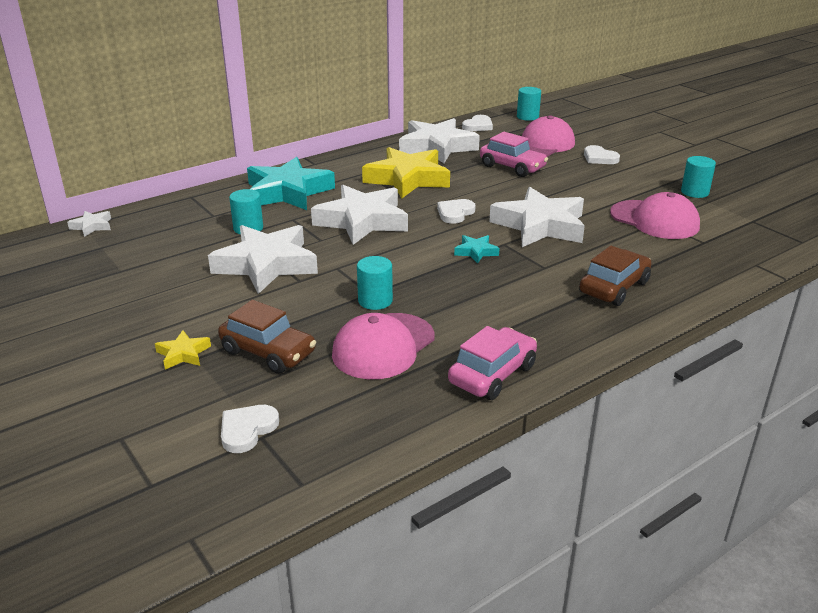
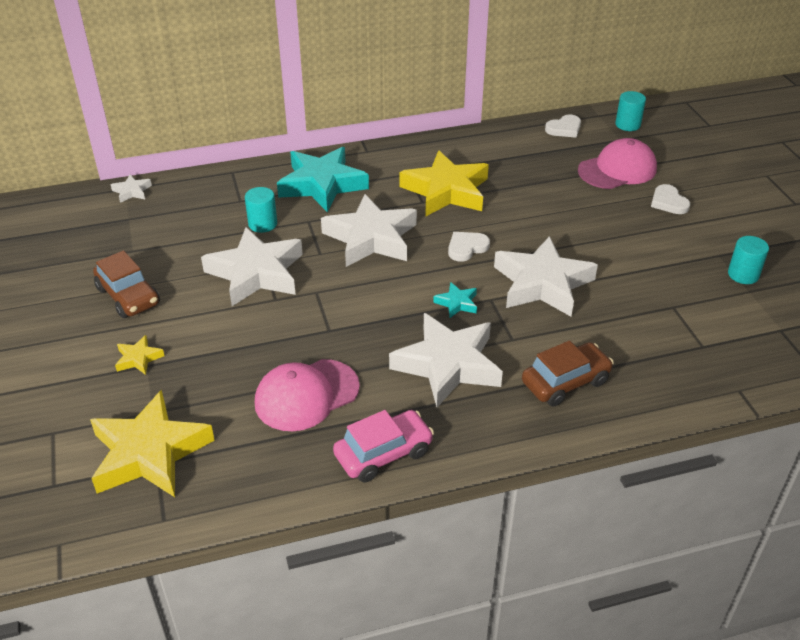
camera: 20 degrees right, 10 degrees up
brown car [218,300,316,374] -> brown car moved to [93,250,160,318]
white heart [221,405,279,453] -> yellow star [90,390,215,497]
turquoise cylinder [357,256,393,310] -> none
white star [399,118,480,163] -> white star moved to [389,313,503,407]
pink car [480,132,548,177] -> none
pink cap [610,192,700,239] -> none

